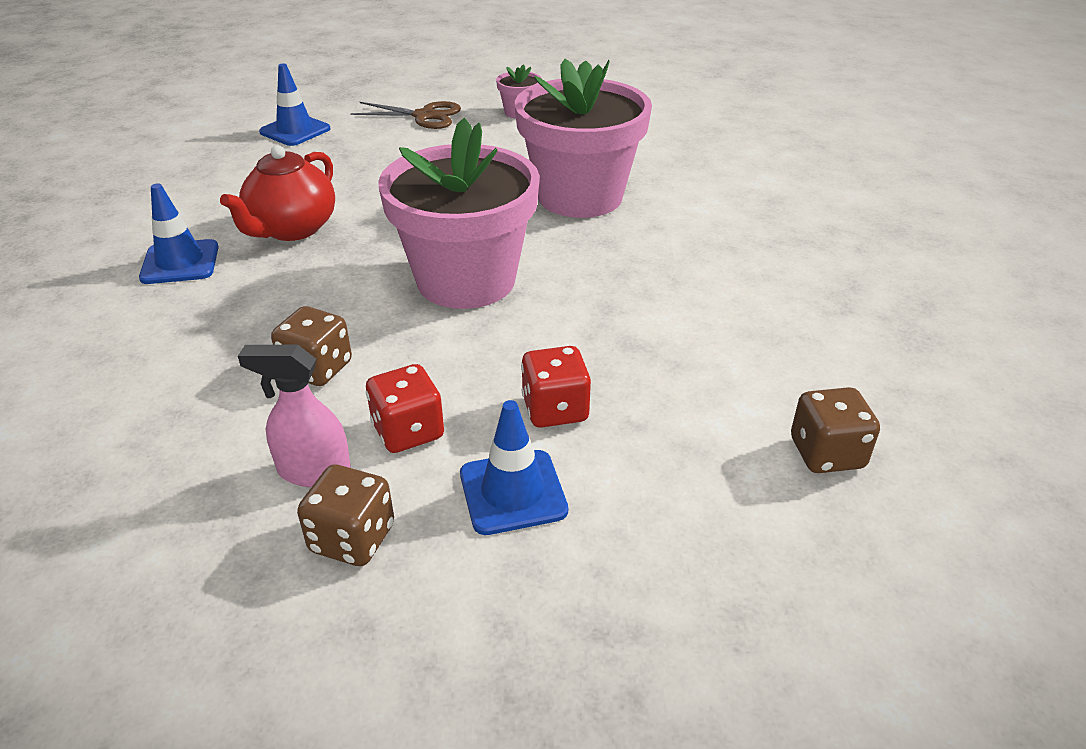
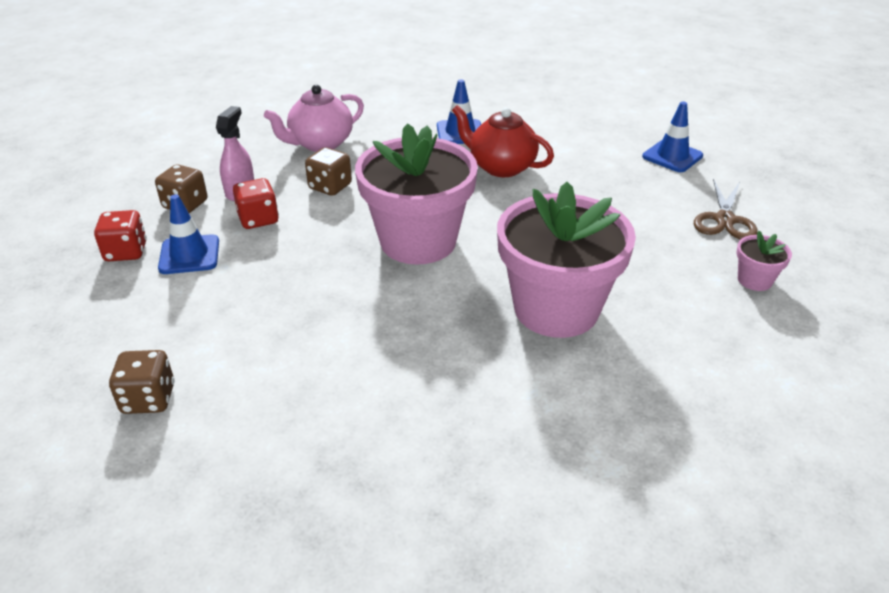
camera: 95 degrees right, 0 degrees up
red dice [521,346,591,428] -> red dice moved to [94,210,147,261]
none -> pink teapot [264,85,364,152]

